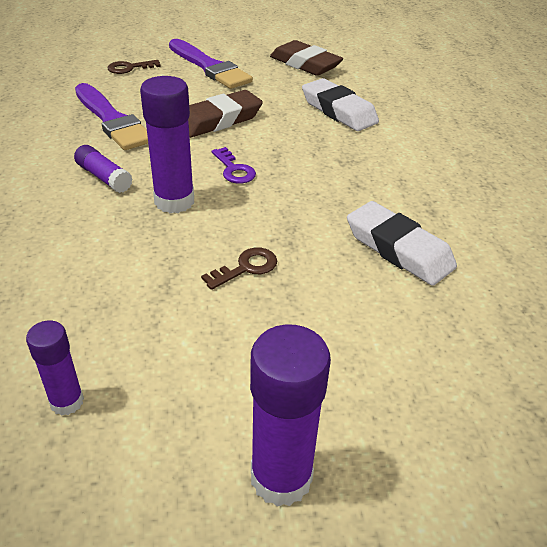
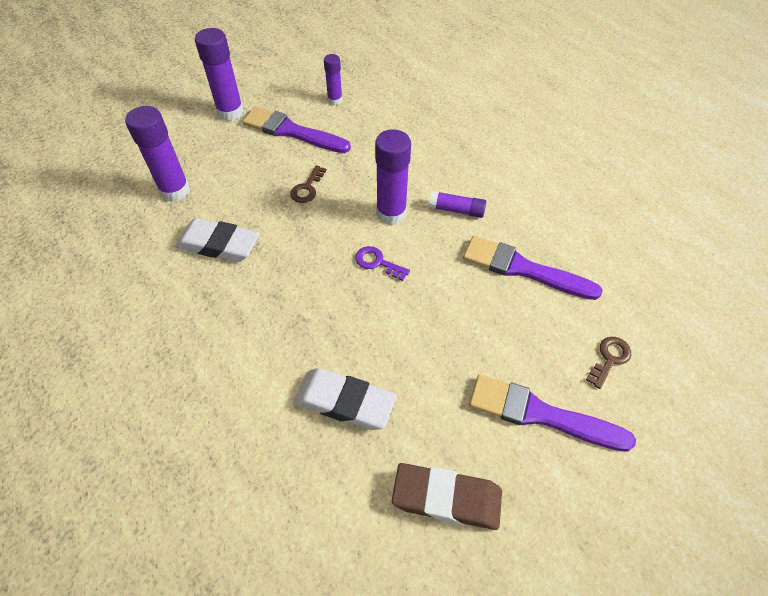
camera: 150 degrees right, 15 degrees up
brown eraser [188,90,263,138] -> none
none -> purple glue stick [125,106,190,201]
none -> purple brush [242,107,351,153]

